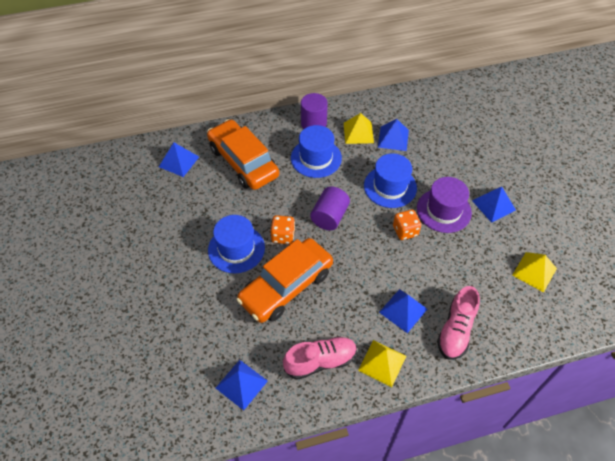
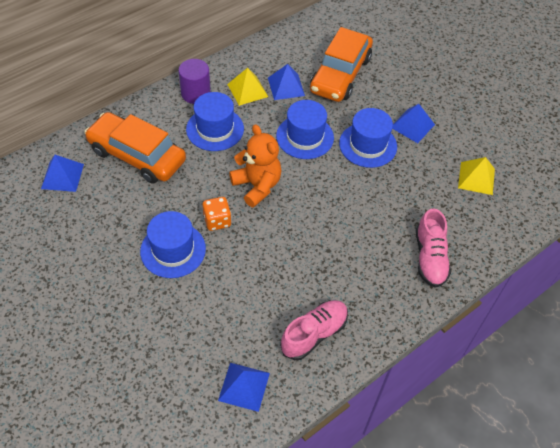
camera: 25 degrees left, 0 degrees up
orange car [236,238,333,323] -> orange car moved to [310,27,373,102]
purple cylinder [310,186,350,231] -> orange teddy bear [229,124,281,208]
yellow pyramid [358,340,406,387] -> none
blue pyramid [379,289,427,333] -> none
orange dice [393,210,421,240] -> none
purple hat [417,177,472,233] -> blue hat [339,108,397,168]

